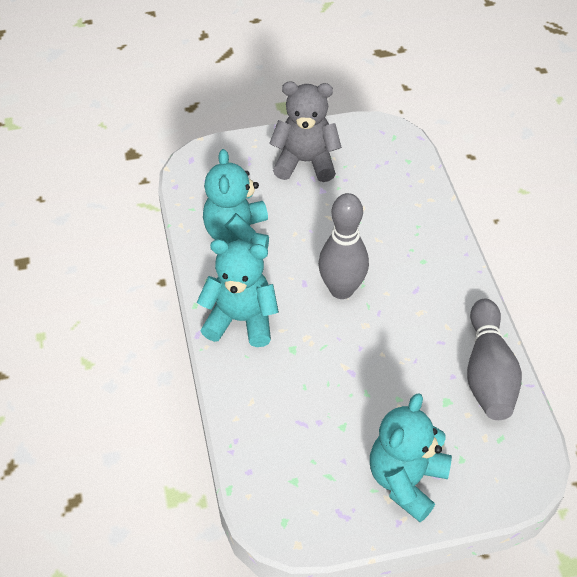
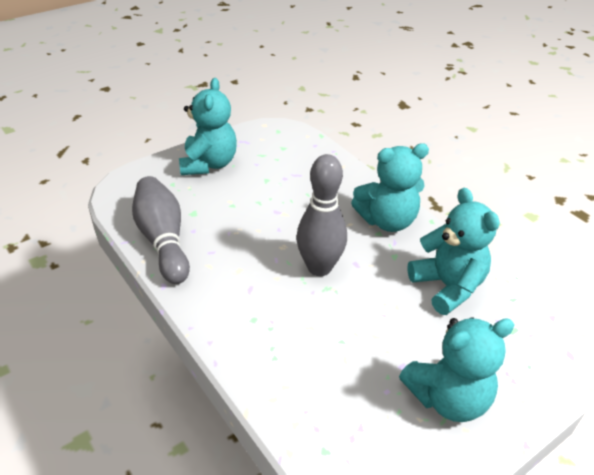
camera: 155 degrees right, 10 degrees down
grey teddy bear [269,81,342,182] -> turquoise teddy bear [399,317,515,422]

